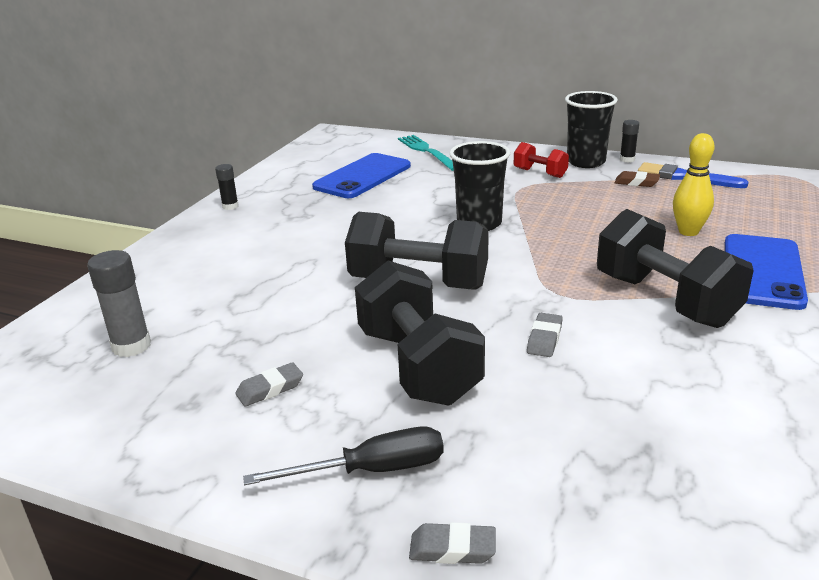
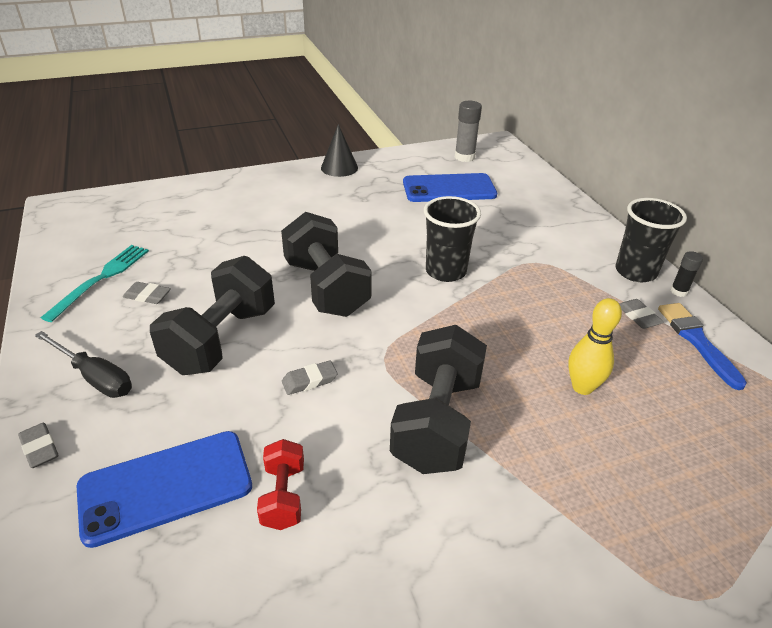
camera: 45 degrees right, 10 degrees up
grey glue stick [87,250,151,357] -> grey glue stick moved to [455,101,482,162]
black glue stick [215,164,239,210] -> black cone [321,124,358,177]
turquoise fork [398,135,454,171] -> turquoise fork moved to [41,245,149,322]
red dumbbell [514,142,569,178] -> red dumbbell moved to [257,439,304,530]
brown eraser [615,171,660,187] -> grey eraser [619,299,664,329]
blue phone [725,234,808,310] -> blue phone moved to [77,431,252,548]

